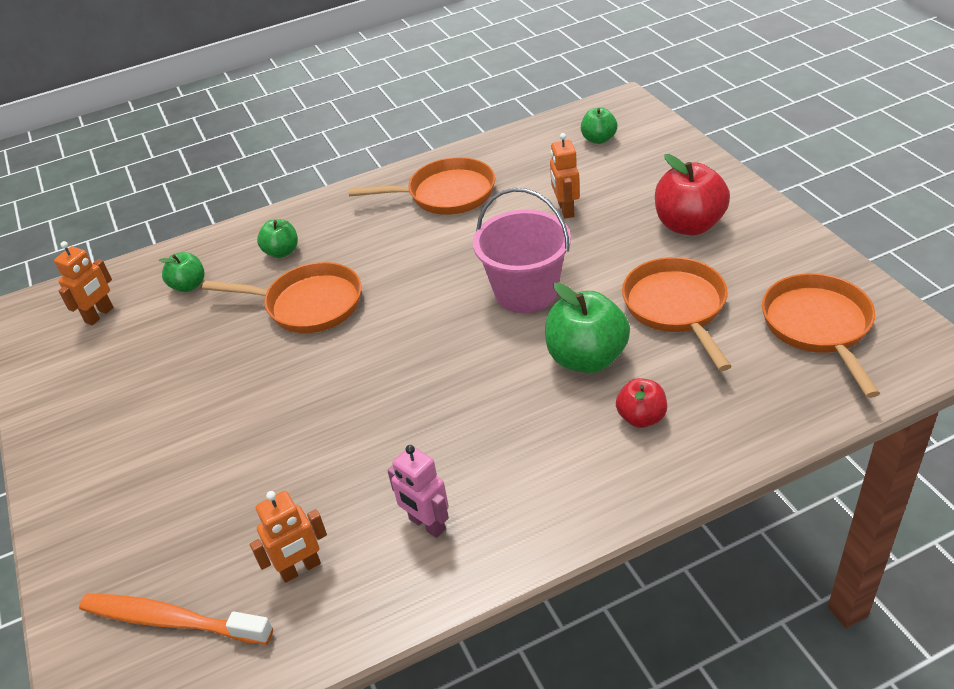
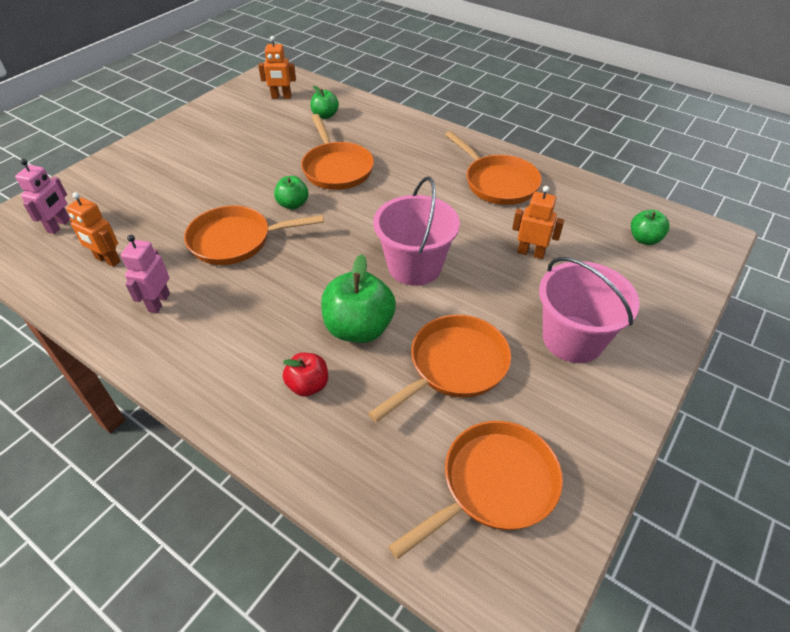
camera: 55 degrees right, 5 degrees up
orange toothbrush [79,594,273,645] -> pink robot [15,159,70,234]
green apple [257,219,298,258] -> green apple moved to [274,176,308,209]
orange robot [550,133,580,219] -> orange robot turned 60 degrees clockwise [512,186,564,259]
red apple [655,154,730,235] -> pink bucket [539,257,640,363]
none -> orange pan [184,205,324,265]

